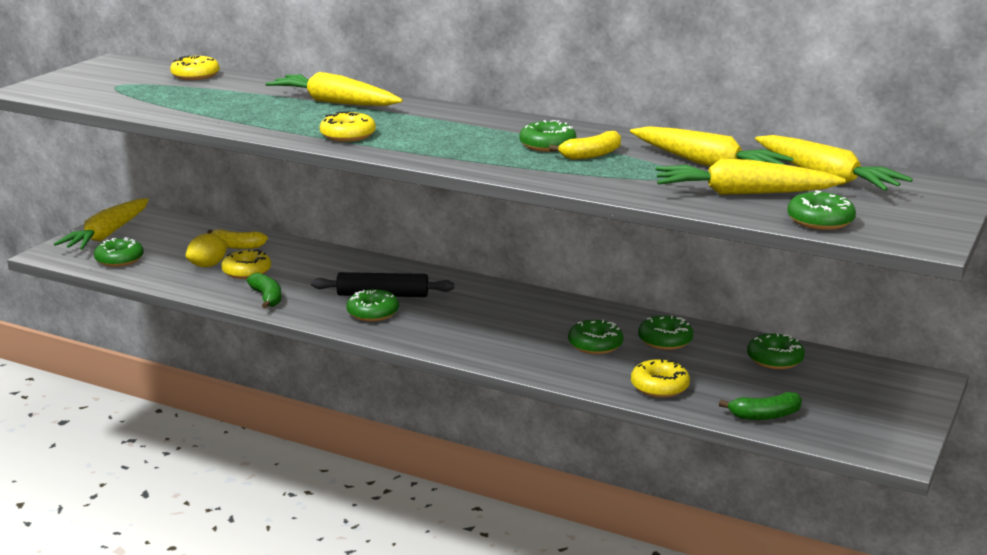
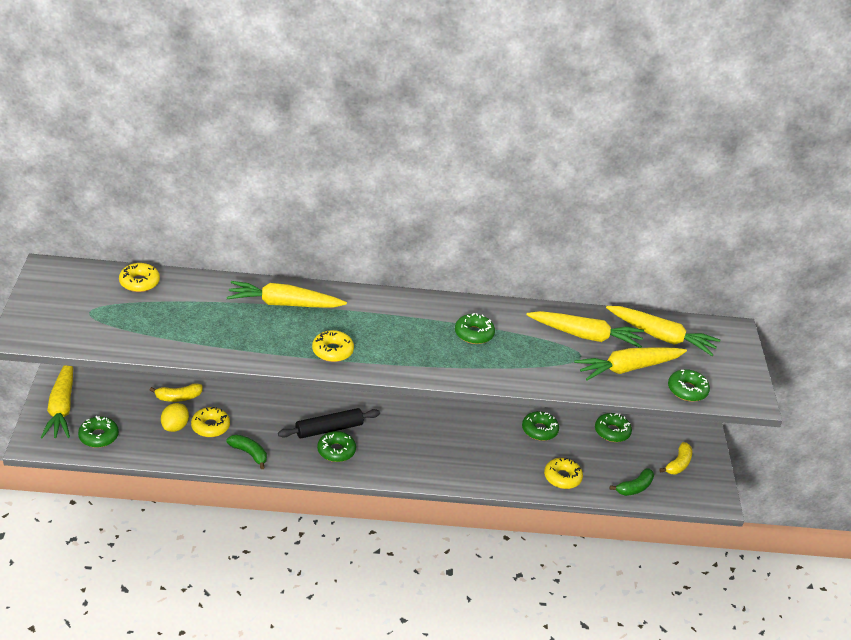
camera: 30 degrees left, 15 degrees up
yellow banana [549,131,621,160] -> yellow banana moved to [659,442,692,474]
green donut [568,320,624,354] -> none

